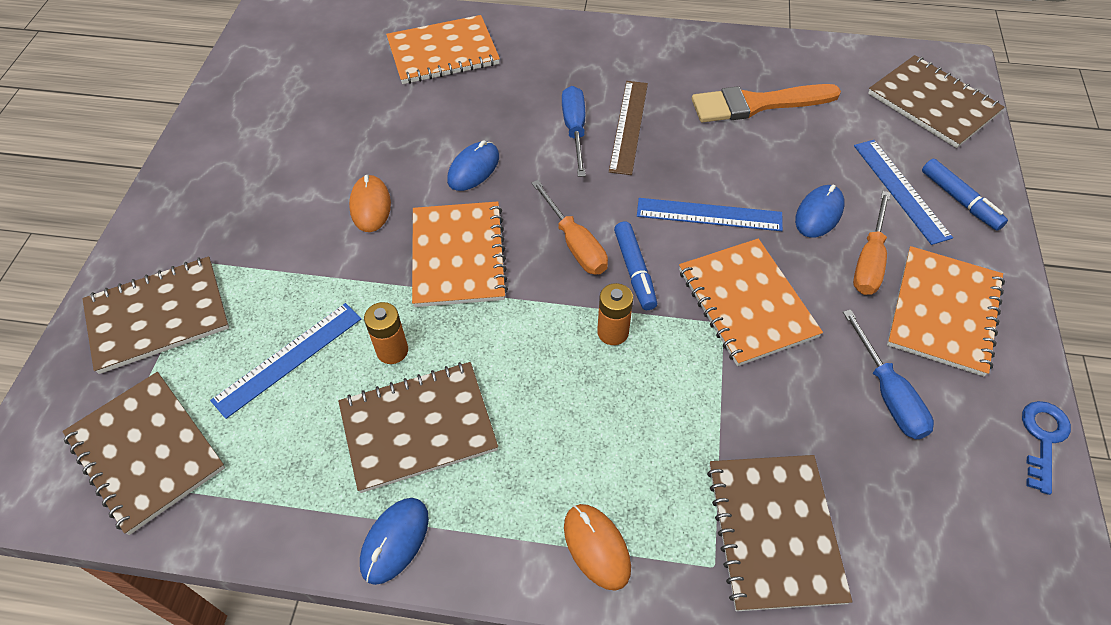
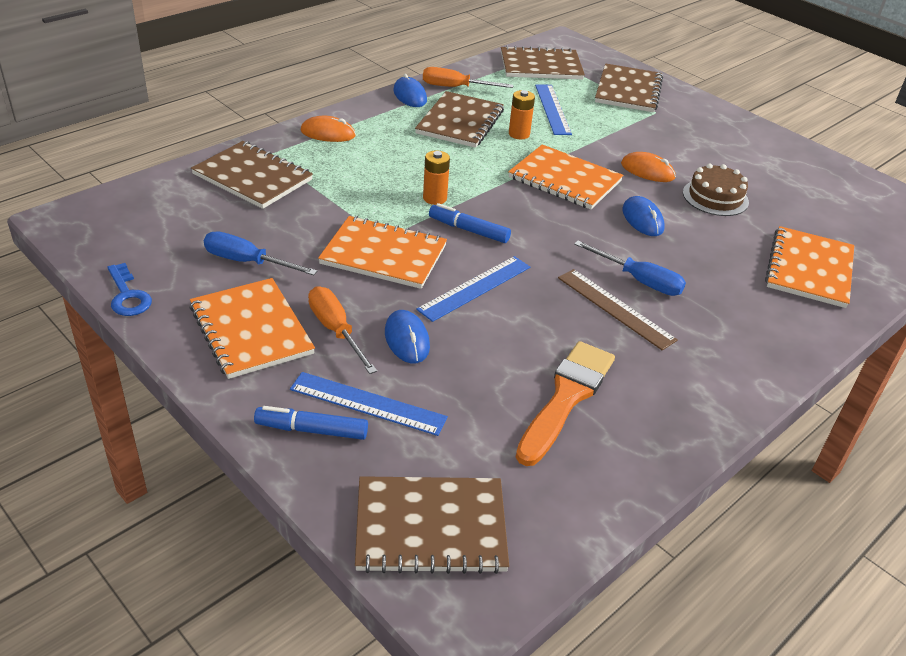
camera: 125 degrees right, 15 degrees down
orange screwdriver [532,180,608,275] -> orange screwdriver moved to [423,67,513,88]
none -> brown cake [683,164,749,216]

